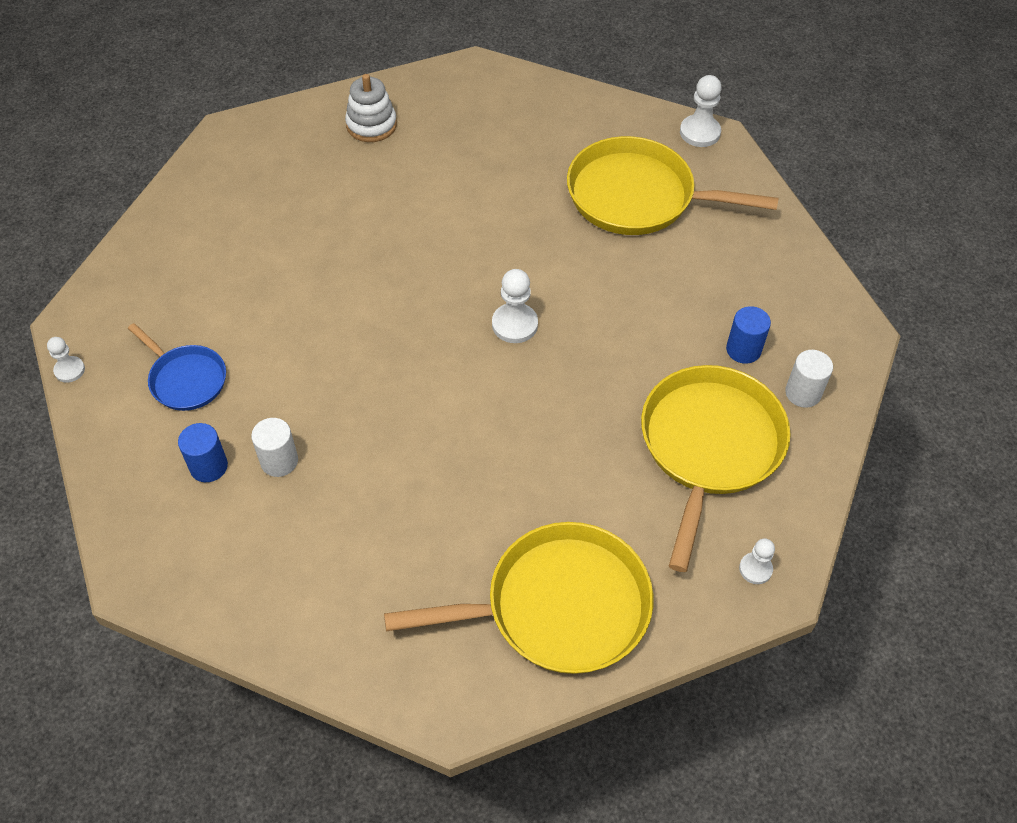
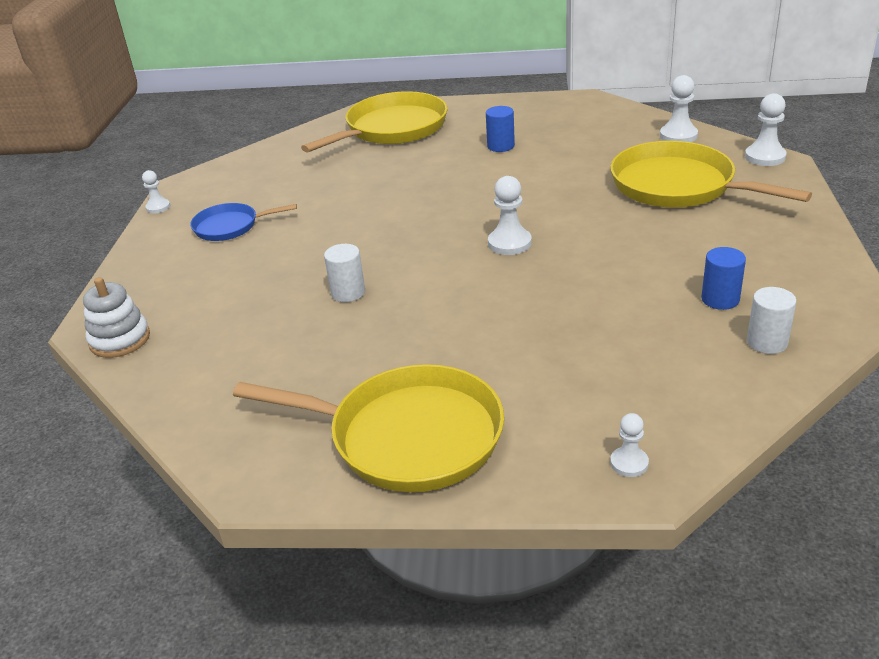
camera: 30 degrees right, 20 degrees down
blue pan [128,323,226,411] -> blue pan turned 105 degrees clockwise [190,203,297,241]
blue cylinder [178,423,228,482] -> blue cylinder moved to [486,106,515,152]
white cylinder [251,418,298,477] -> white cylinder moved to [324,244,365,302]
white stacking toy [345,74,397,142] -> white stacking toy moved to [83,277,150,358]
yellow pan [641,365,791,572] -> yellow pan moved to [301,91,447,153]
none -> white pawn [660,75,698,142]

